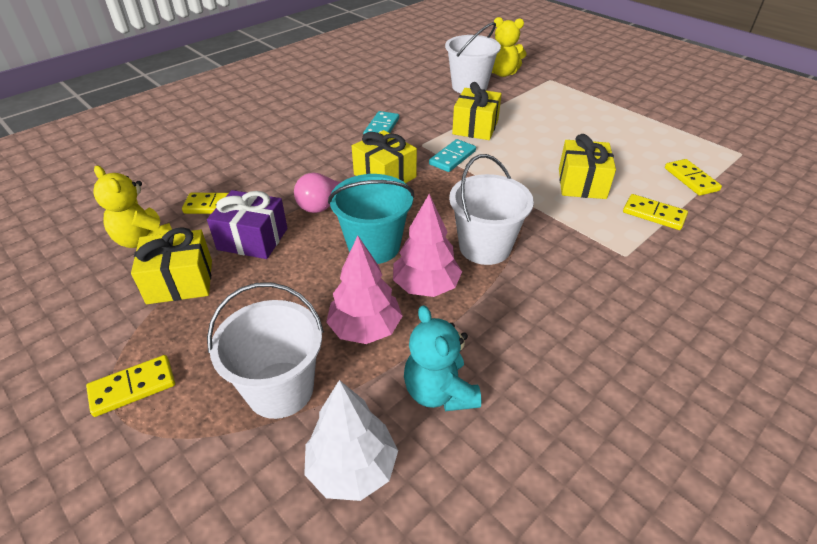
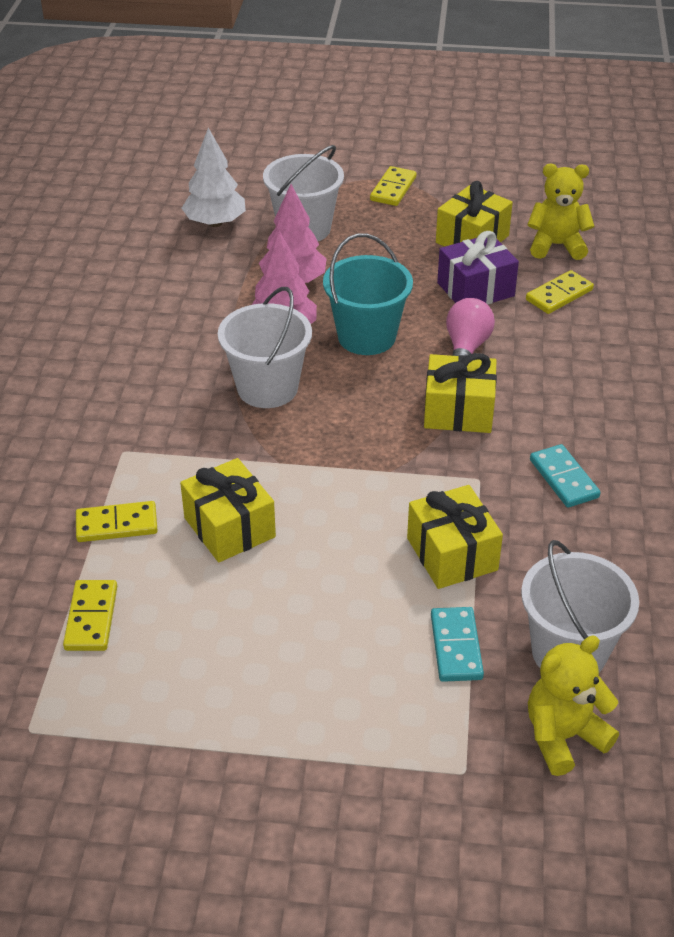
camera: 140 degrees right, 0 degrees up
turquoise teddy bear [404,305,481,411] -> none
turquoise domino [429,139,476,172] -> turquoise domino moved to [431,607,484,682]
yellow domino [665,159,722,196] -> yellow domino turned 60 degrees clockwise [63,580,117,651]

